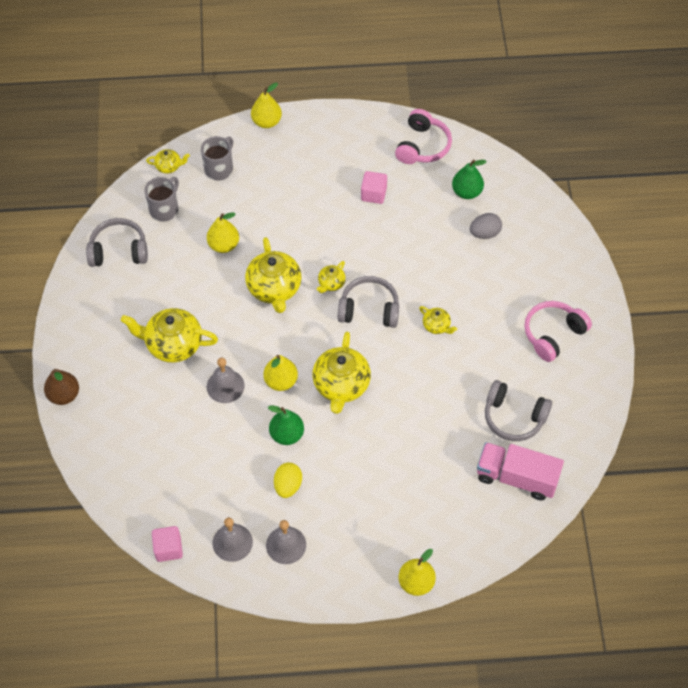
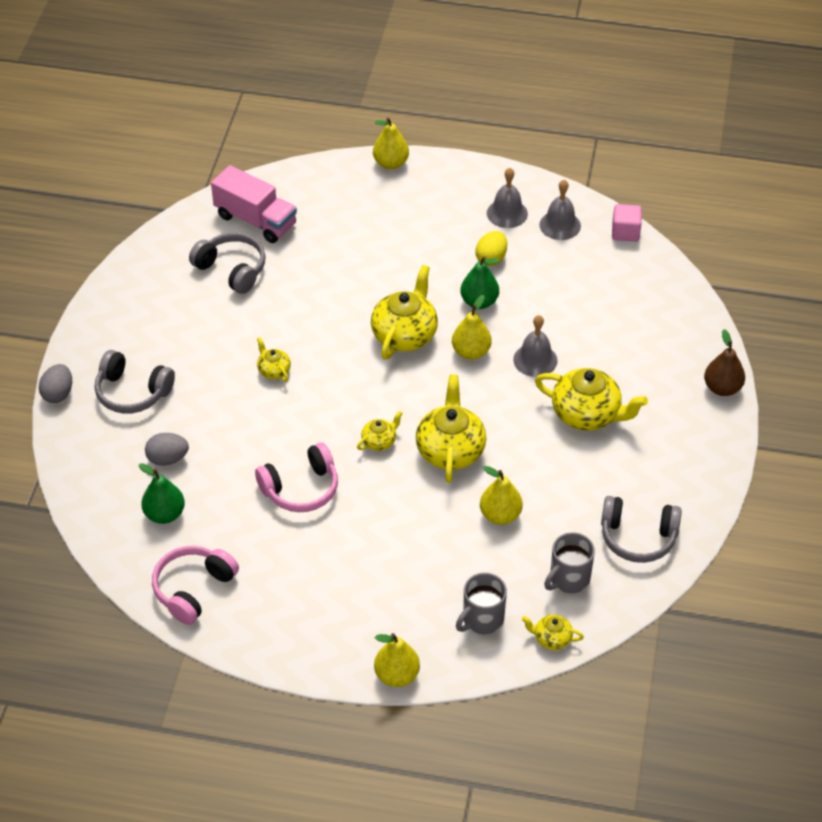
camera: 165 degrees left, 10 degrees down
grey headphones [338,276,399,328] -> grey headphones moved to [95,350,175,414]
pink cube [361,171,387,204] -> none
pink headphones [524,301,592,362] -> pink headphones moved to [255,442,338,512]
none -> grey egg [39,364,72,403]

